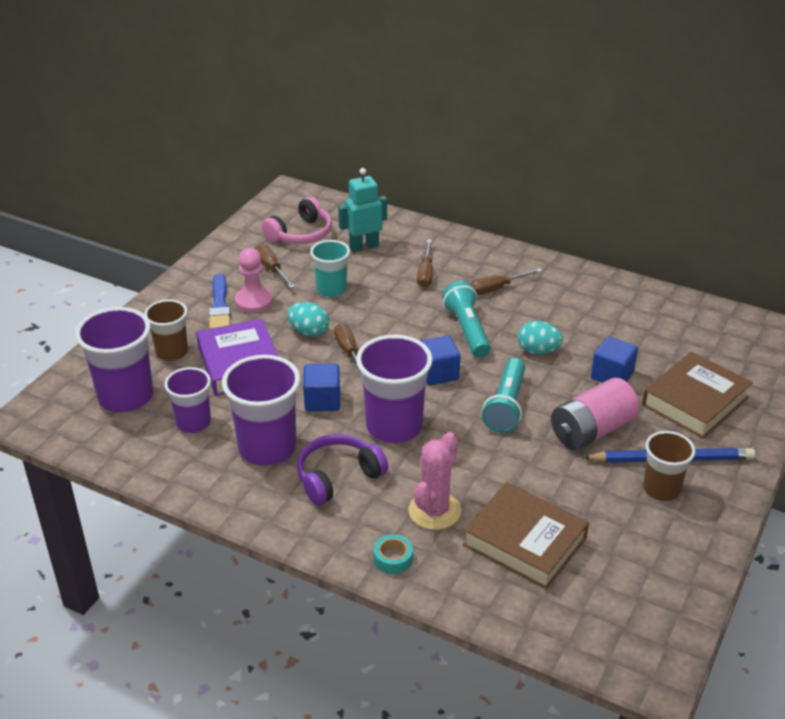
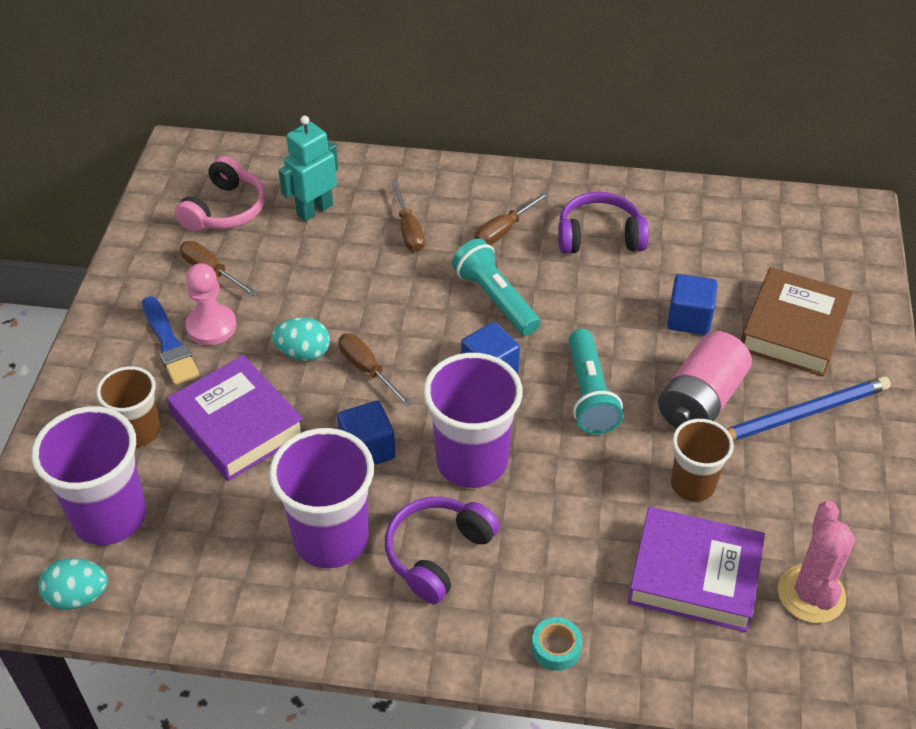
camera: 20 degrees left, 10 degrees up
purple cup [164,367,211,433] -> none
turquoise cup [310,240,350,297] -> none
pink cactus [408,432,461,530] -> pink cactus moved to [778,501,855,623]
brown book [463,482,589,589] -> purple book [627,507,765,632]
turquoise egg [518,321,563,355] -> turquoise egg moved to [38,558,108,610]
brown cup [643,431,696,501] -> brown cup moved to [671,419,734,502]
none -> purple headphones [558,192,649,254]

